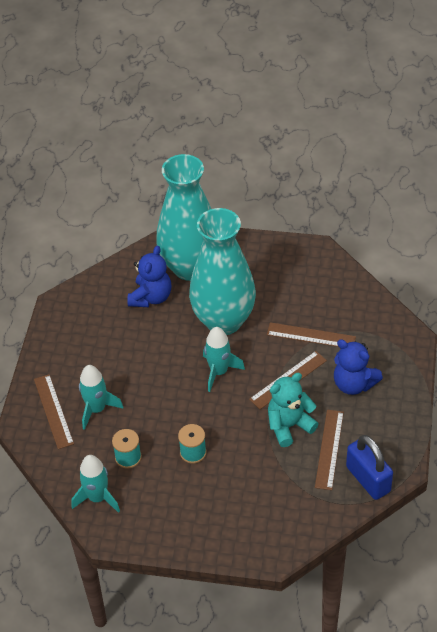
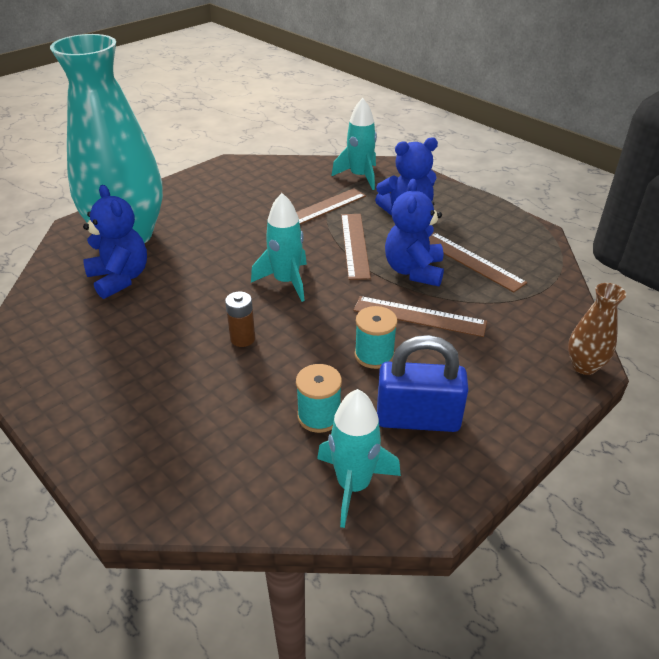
camera: 55 degrees left, 10 degrees down
brown ruler [34,374,74,449] -> brown ruler moved to [354,296,487,337]
turquoise rocket [79,365,123,430] -> turquoise rocket moved to [332,98,377,190]
turquoise vase [189,208,256,335] -> none
turquoise teddy bear [268,373,319,447] -> blue teddy bear [385,179,444,286]
blue padlock [346,435,393,500] -> blue padlock moved to [377,335,469,432]
none -> brown battery [225,292,255,347]
none -> brown vase [568,283,626,375]

